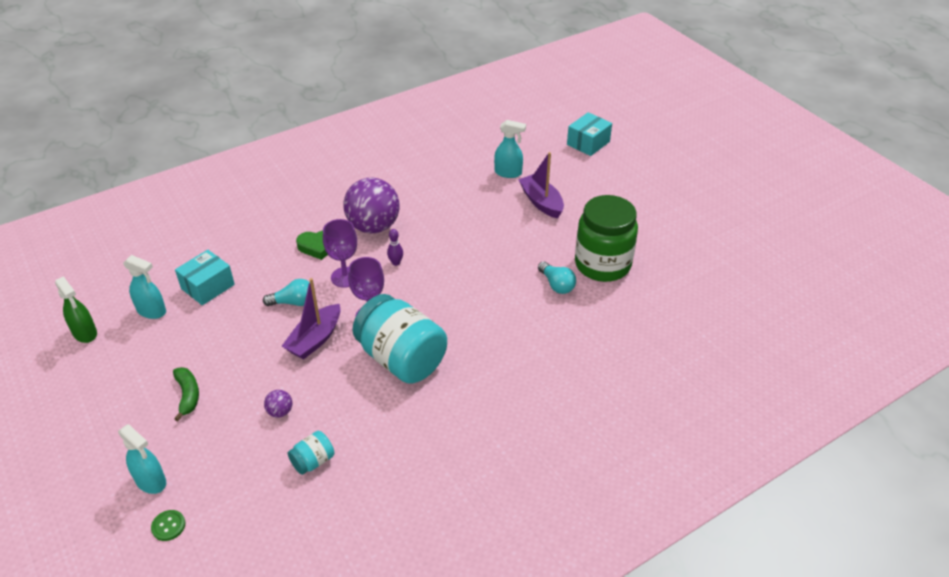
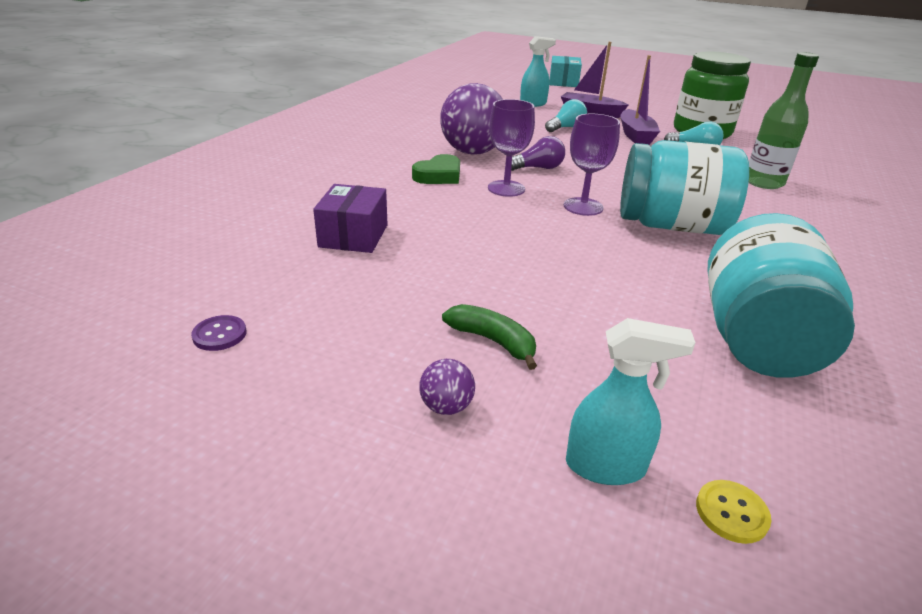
camera: 35 degrees left, 10 degrees down
green spray bottle [55,276,97,343] -> purple button [191,315,246,351]
turquoise spray bottle [123,255,166,319] -> none
green button [151,510,185,541] -> yellow button [696,480,771,544]
turquoise box [175,250,235,305] -> purple box [313,184,388,253]
turquoise light bulb [263,279,310,306] -> turquoise light bulb moved to [545,99,587,132]
purple ball [264,390,292,418] -> purple ball moved to [419,359,475,415]
purple boat [282,278,341,360] -> purple boat moved to [620,55,660,145]
turquoise jar [288,431,334,475] -> turquoise jar [707,213,855,378], size x2.29
purple bowling pin [387,229,403,266] -> purple light bulb [511,136,565,171]
none -> green bottle [749,52,819,189]

